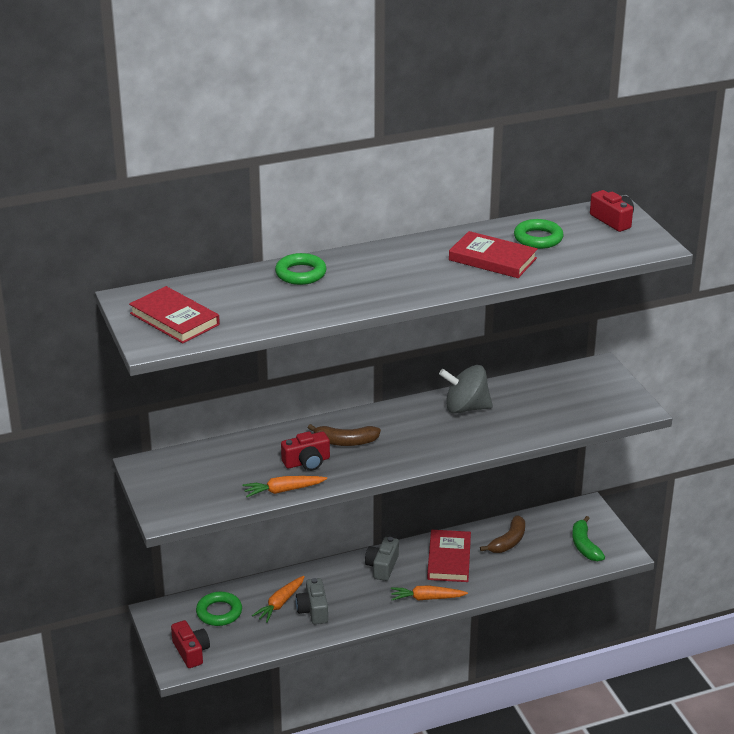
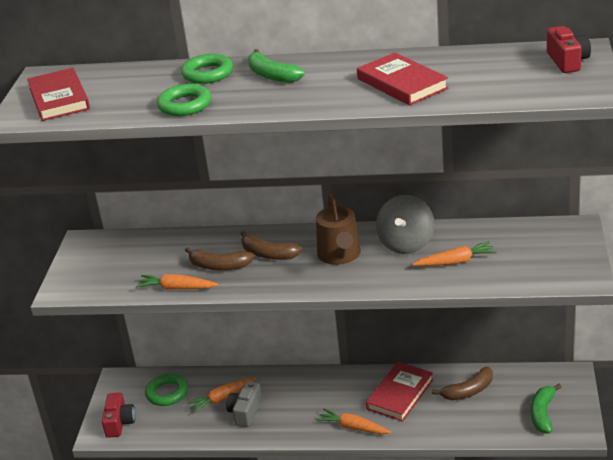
camera: 30 degrees right, 0 degrees up
red camera [281,432,330,471] -> brown banana [185,247,255,270]
grey camera [365,537,399,581] -> none
grey spinning top [439,365,493,414] -> grey spinning top turned 105 degrees counterclockwise [376,195,434,254]
green ring [514,219,564,249] -> green ring moved to [157,84,211,116]
none -> green banana [248,49,305,83]
none -> brown watering can [316,192,361,265]
none -> orange carrot [412,241,497,266]

